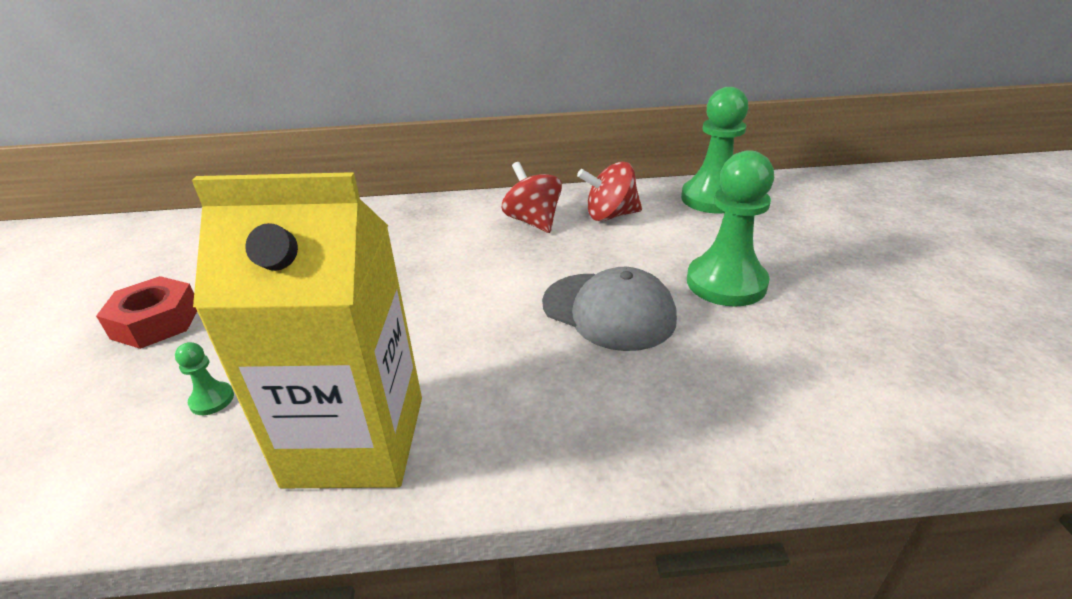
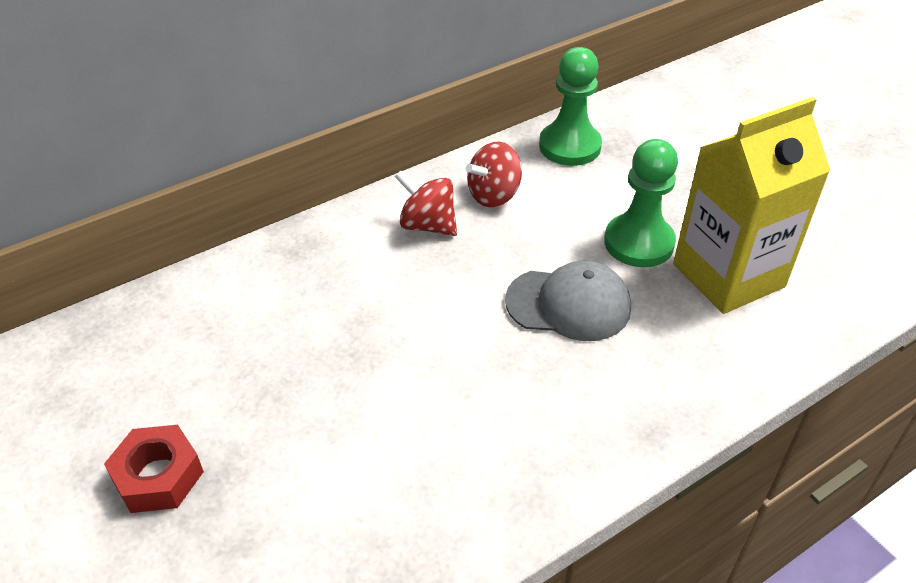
camera: 30 degrees left, 10 degrees up
green pawn [175,342,234,415] -> none
yellow carton [192,172,422,488] -> yellow carton moved to [673,97,831,314]

